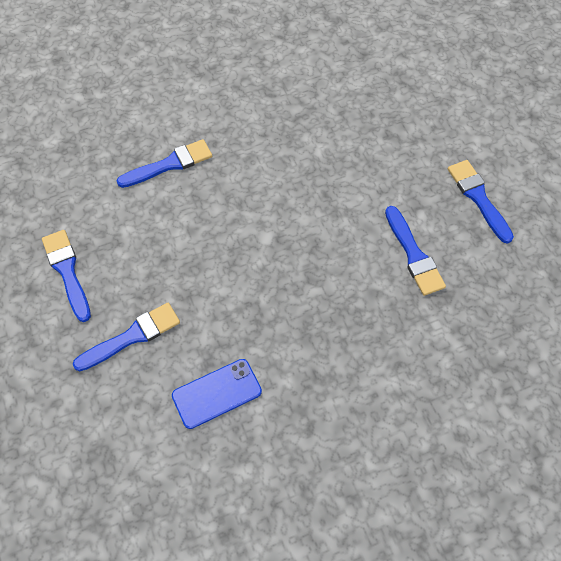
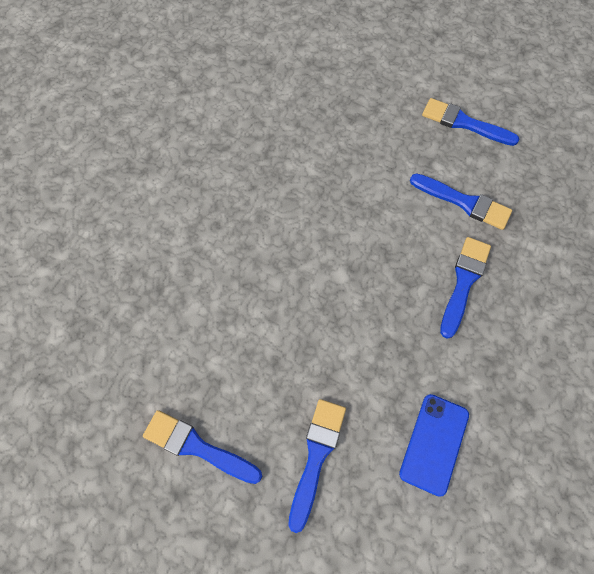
camera: 40 degrees left, 5 degrees up
blue brush [117,139,212,188] -> blue brush moved to [440,237,491,339]

